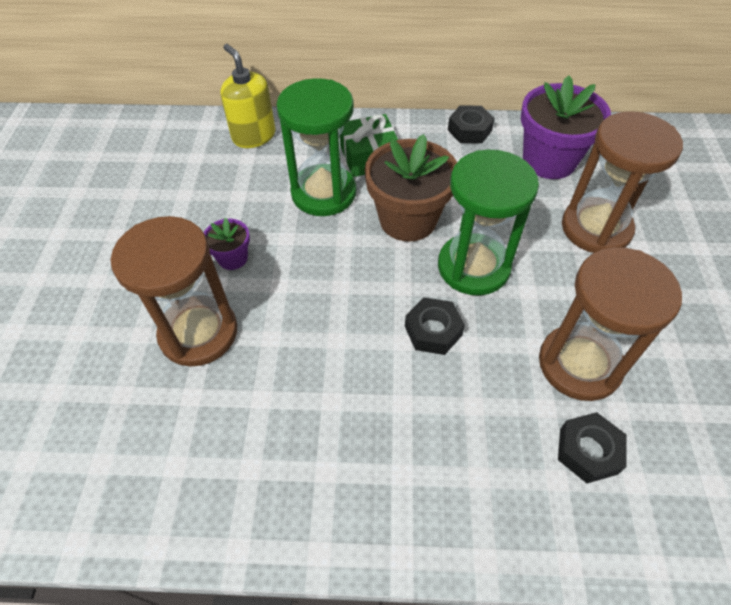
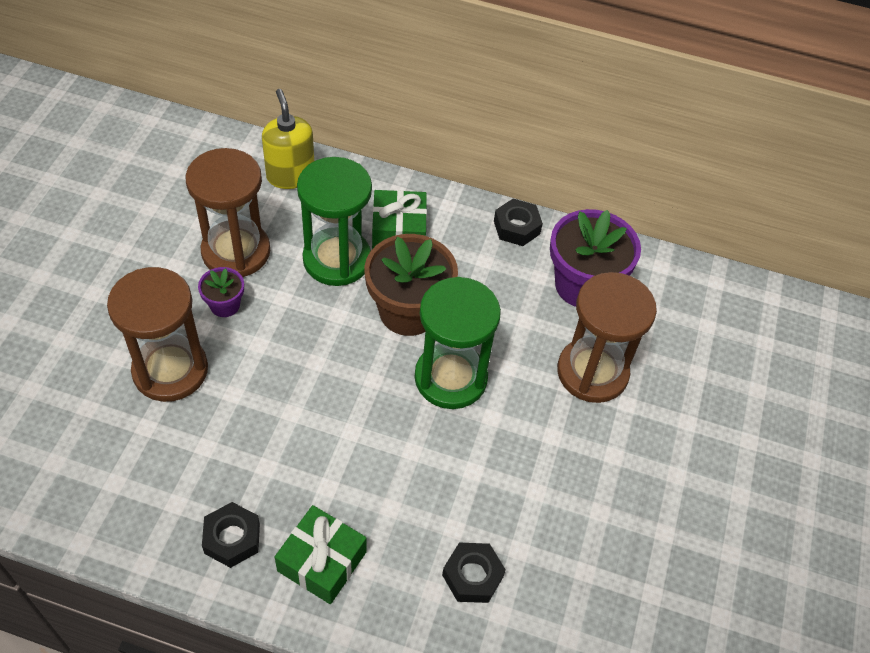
camera: 10 degrees right, 0 degrees up
black nut [405,297,465,355] -> black nut moved to [202,502,260,568]
brown hourglass [539,247,682,401] -> brown hourglass moved to [185,148,270,277]
none -> green gift [275,505,367,604]

